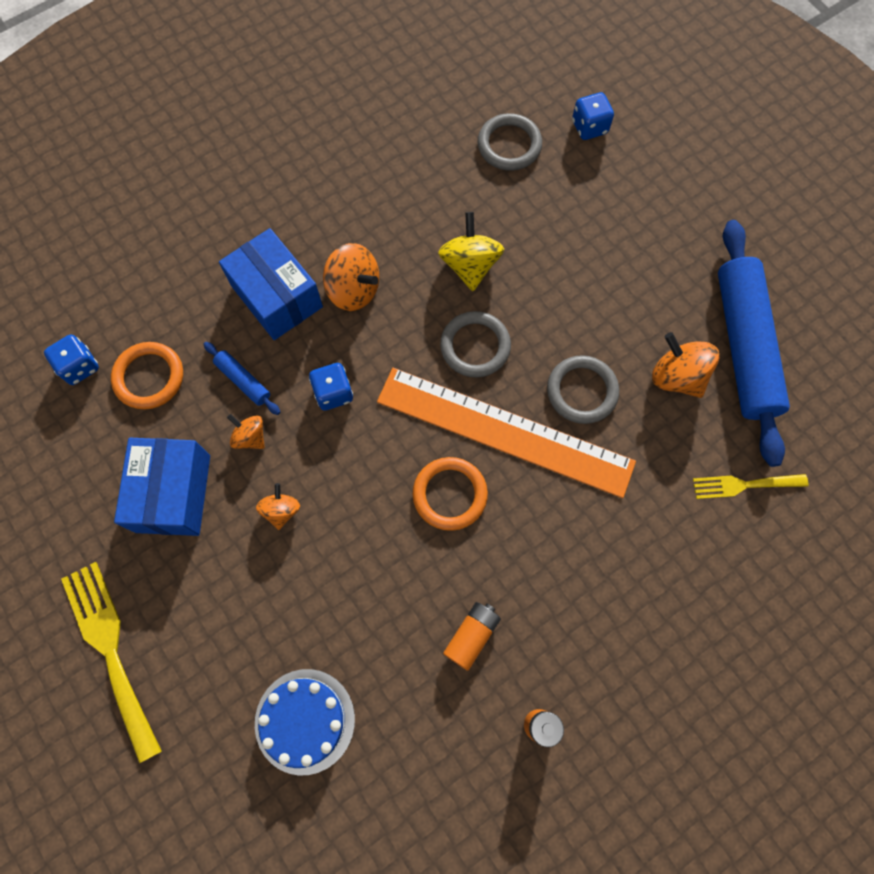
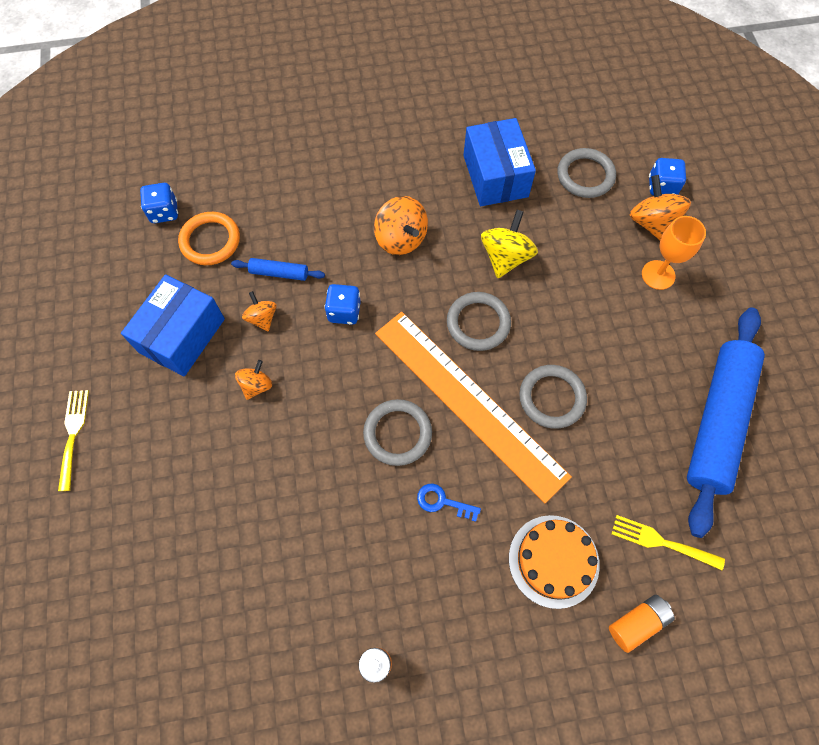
camera: 25 degrees right, 5 degrees down
yellow fork [61,562,162,763] -> yellow fork [58,390,89,491], size x0.59
blue rolling pin [204,342,280,415] -> blue rolling pin turned 60 degrees counterclockwise [231,258,325,281]
blue box [219,228,323,340] -> blue box moved to [463,118,536,206]
blue cake [255,669,355,776] -> none
orange ring [413,457,488,531] -> grey ring [363,399,432,466]
orange battery [443,602,501,671] -> orange battery moved to [609,595,675,653]
orange spinning top [652,332,719,398] -> orange spinning top moved to [630,175,691,240]
none -> blue key [417,484,481,522]
none -> orange cake [509,515,600,609]
none -> orange goblet [642,216,706,290]

